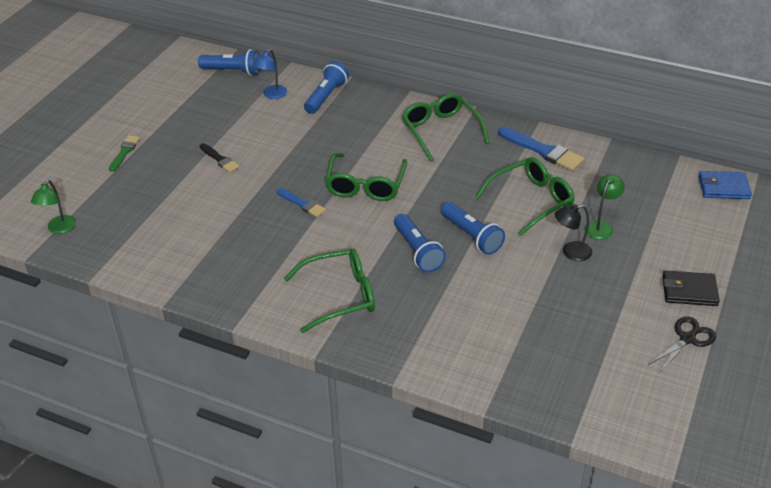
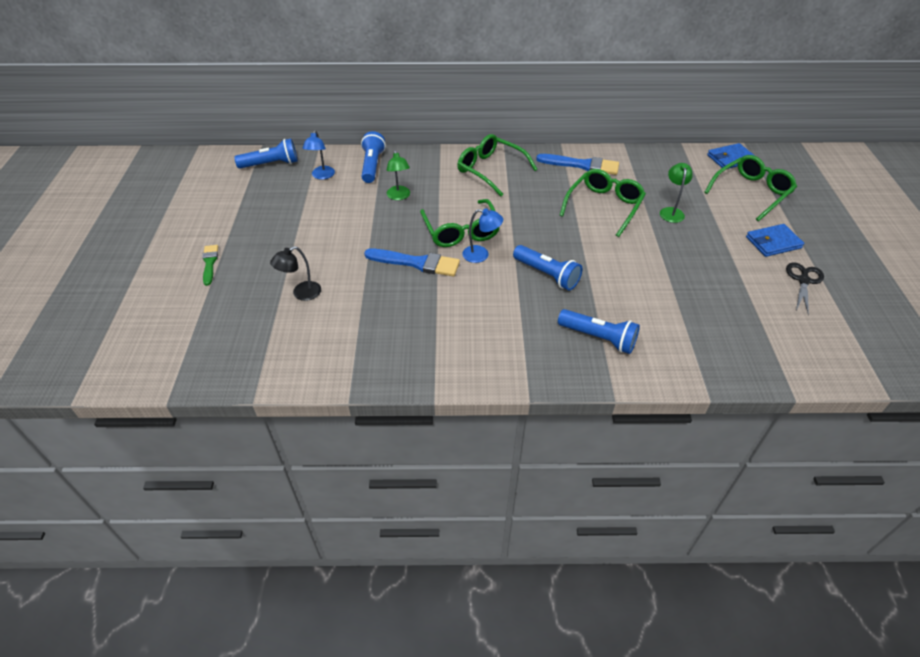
camera: 25 degrees left, 5 degrees up
green lamp [31,180,76,234] -> green lamp moved to [387,150,410,200]
black brush [200,143,240,173] -> none
blue brush [277,188,326,217] -> blue brush [364,249,460,276], size x1.69
green glasses [284,248,375,333] -> green glasses moved to [704,155,797,221]
blue flashlight [441,202,505,255] -> blue flashlight moved to [558,309,640,354]
black lamp [555,204,592,261] -> black lamp moved to [270,246,321,301]
black wallet [662,270,720,306] -> blue wallet [746,224,804,257]
none -> blue lamp [462,208,503,263]

